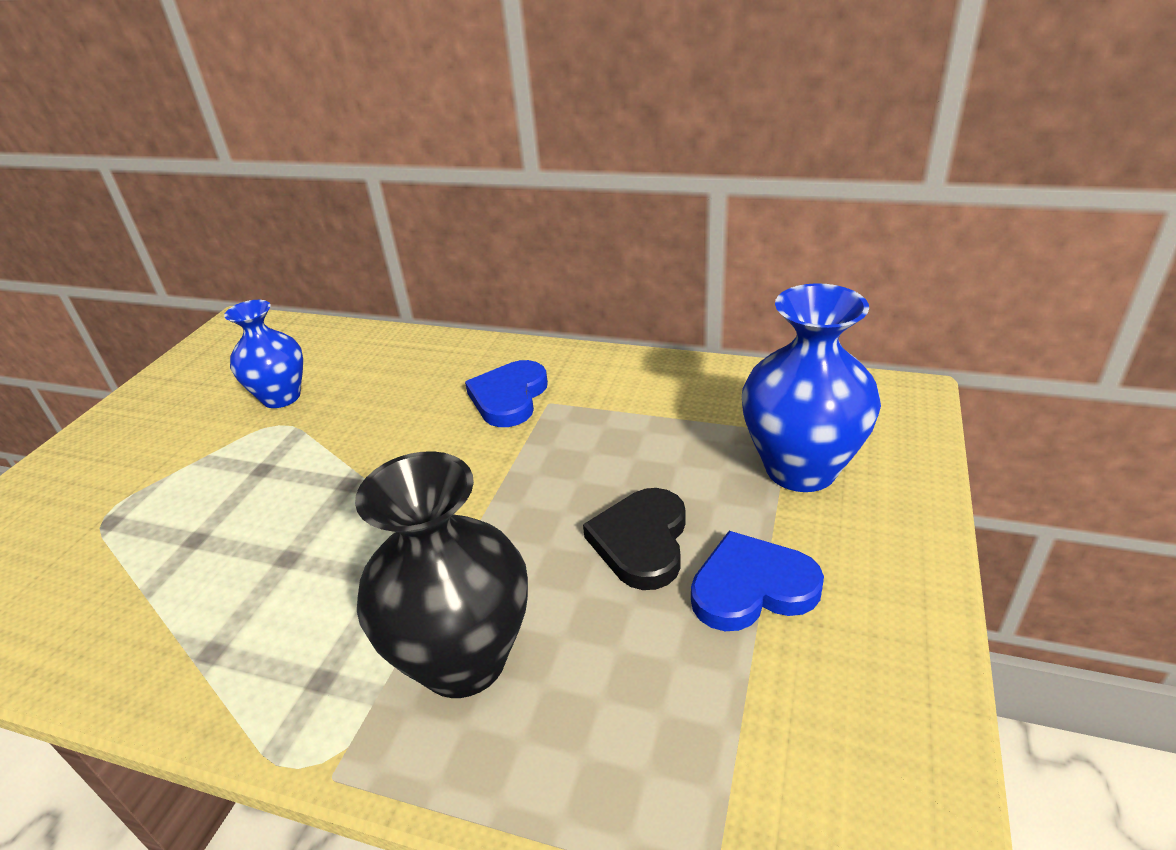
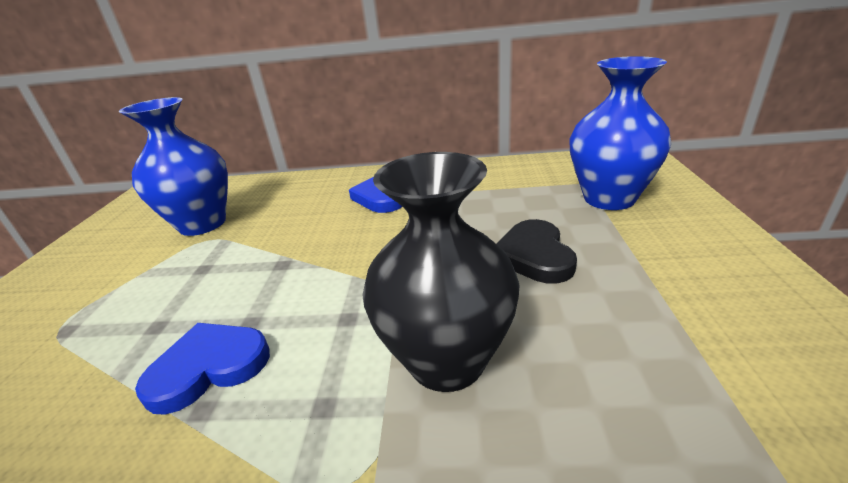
camera: 15 degrees left, 5 degrees down
blue vase [224,300,303,408] -> blue vase [119,97,228,236], size x1.53
blue heart [691,531,824,631] -> blue heart moved to [135,323,270,415]

